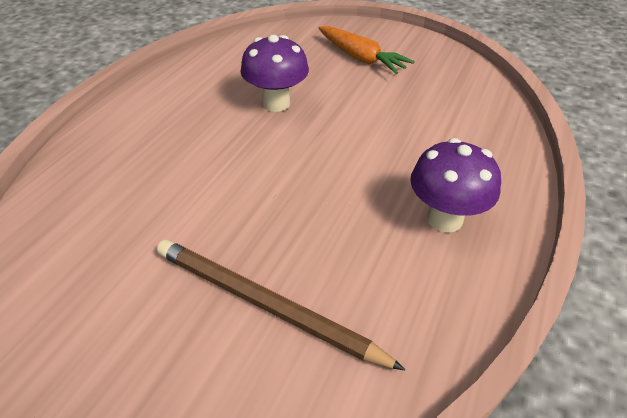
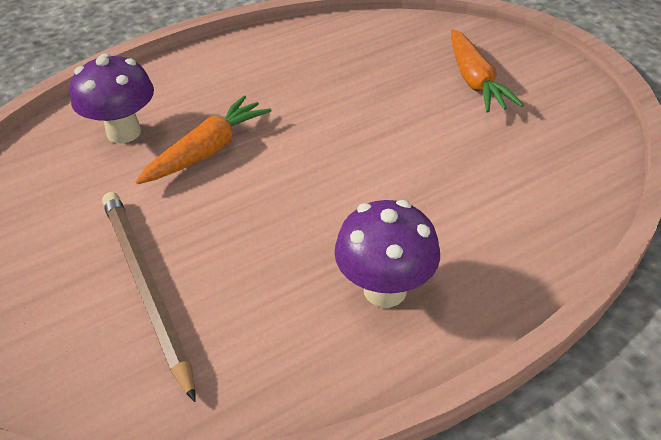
camera: 35 degrees right, 0 degrees up
purple mushroom [240,35,309,112] -> purple mushroom moved to [70,53,154,143]
none -> orange carrot [135,95,272,184]

